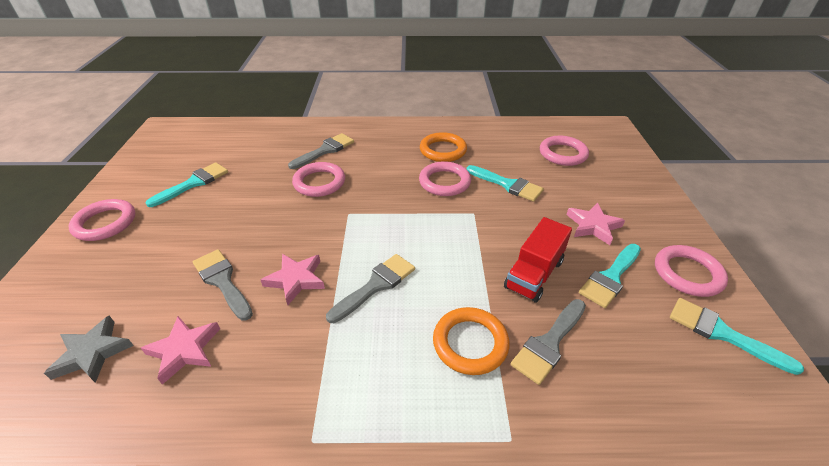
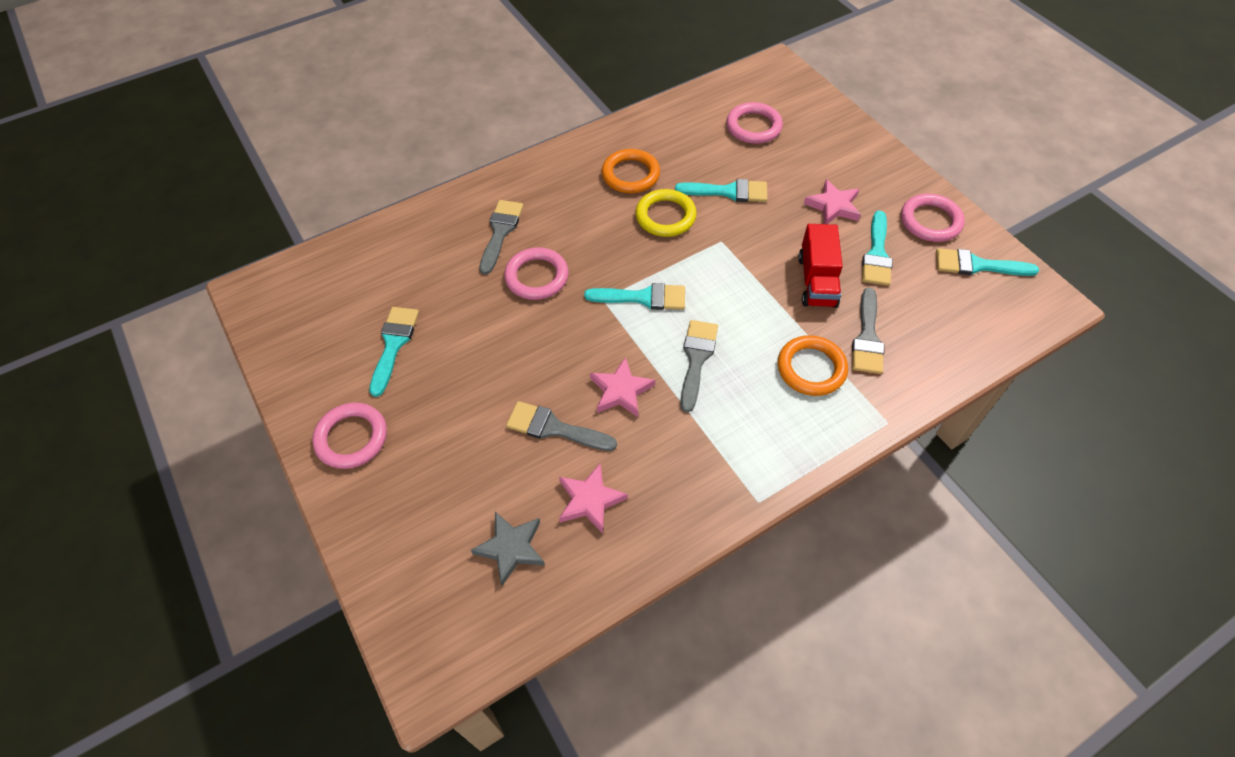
camera: 30 degrees left, 15 degrees up
pink ring [419,161,471,196] -> yellow ring [635,189,697,237]
none -> turquoise brush [584,283,685,310]

